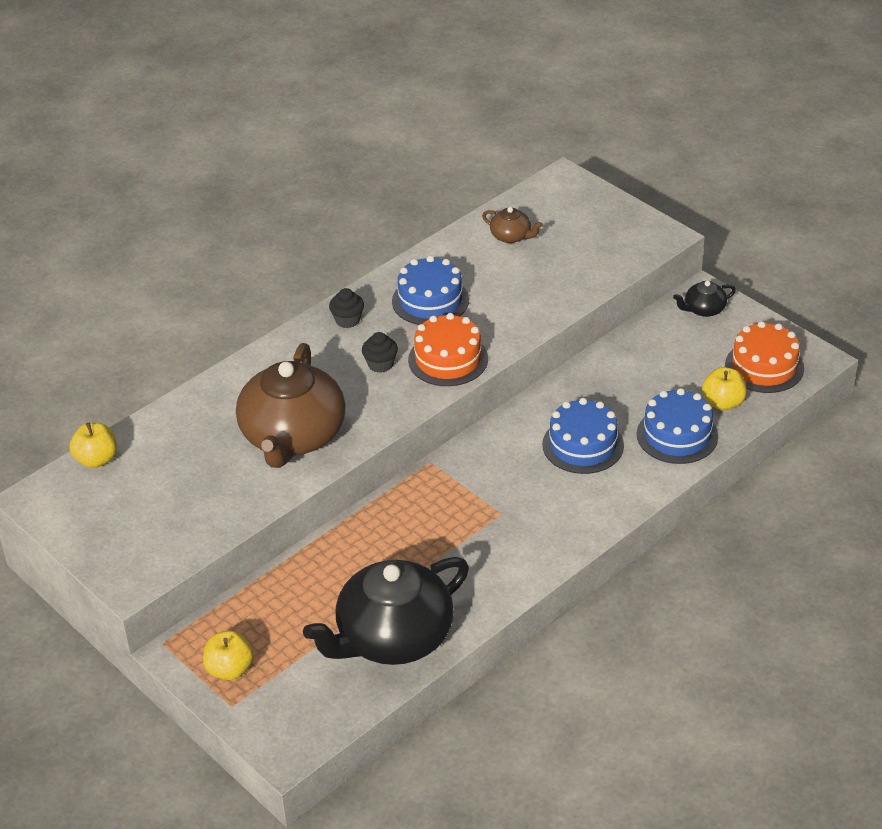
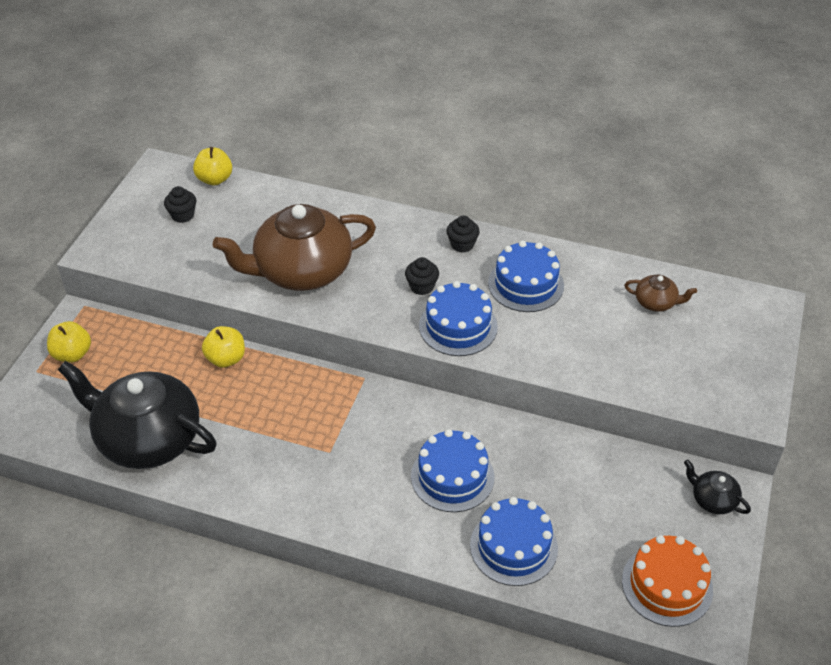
camera: 60 degrees right, 5 degrees up
orange cake [408,313,488,386] -> blue cake [419,281,498,356]
brown teapot [482,207,543,243] -> brown teapot turned 75 degrees counterclockwise [624,275,697,312]
yellow apple [702,367,747,410] -> yellow apple moved to [202,326,245,368]
none -> black cupcake [164,186,196,223]

